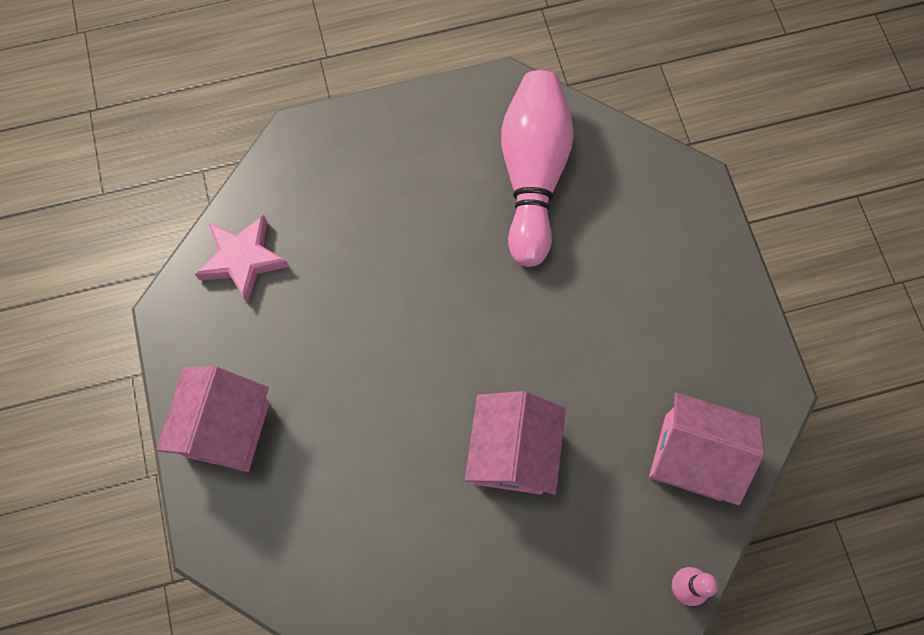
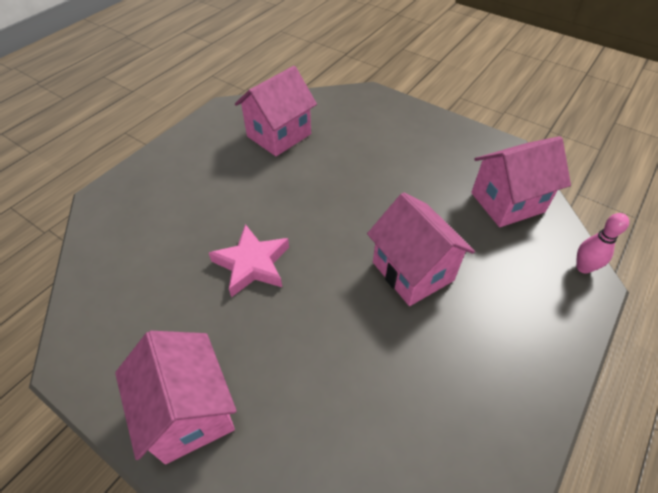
camera: 40 degrees left, 20 degrees down
pink star [195,215,289,304] -> pink star moved to [209,224,289,297]
pink bowling pin [501,70,574,267] -> pink house [235,66,317,156]

